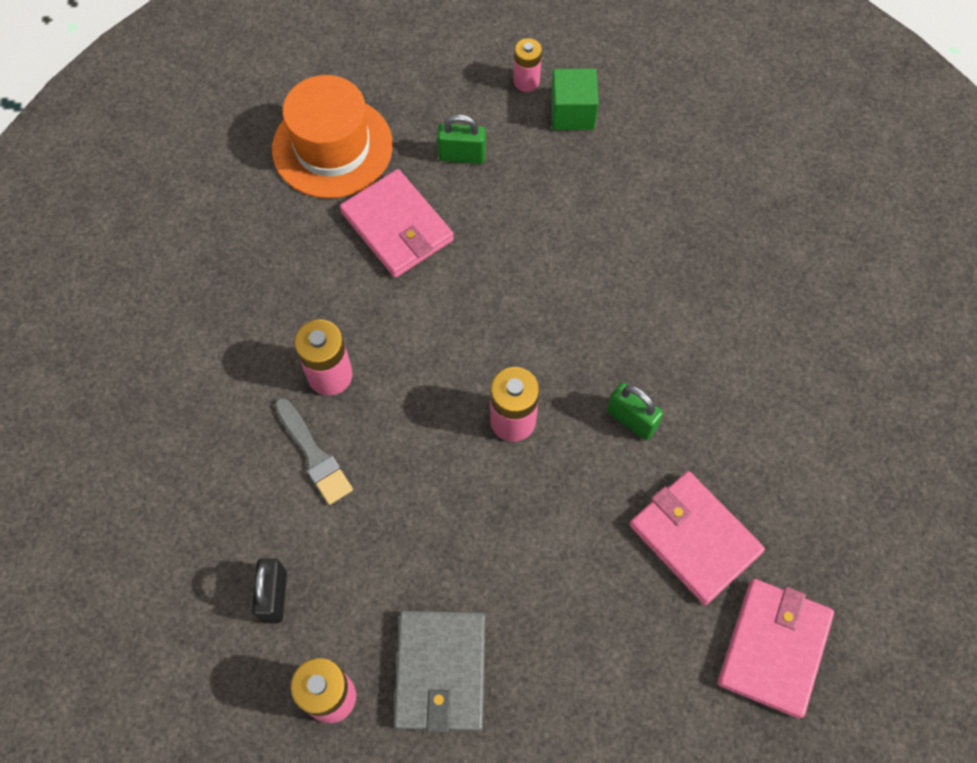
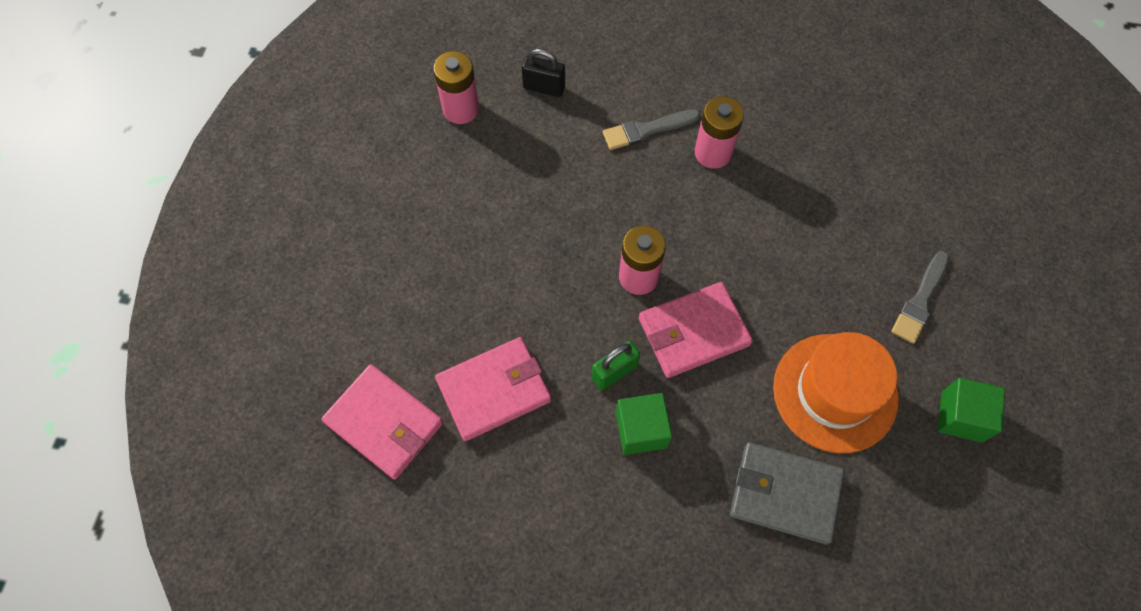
camera: 105 degrees right, 0 degrees up
orange hat [272,75,393,198] -> orange hat moved to [773,332,899,453]
pink wallet [340,169,454,278] -> pink wallet moved to [639,282,753,378]
grey wallet [393,611,486,733] -> grey wallet moved to [730,442,845,545]
green padlock [437,114,486,164] -> grey brush [891,251,949,344]
pink battery [513,38,542,92] -> none
none -> green cube [616,393,672,455]

